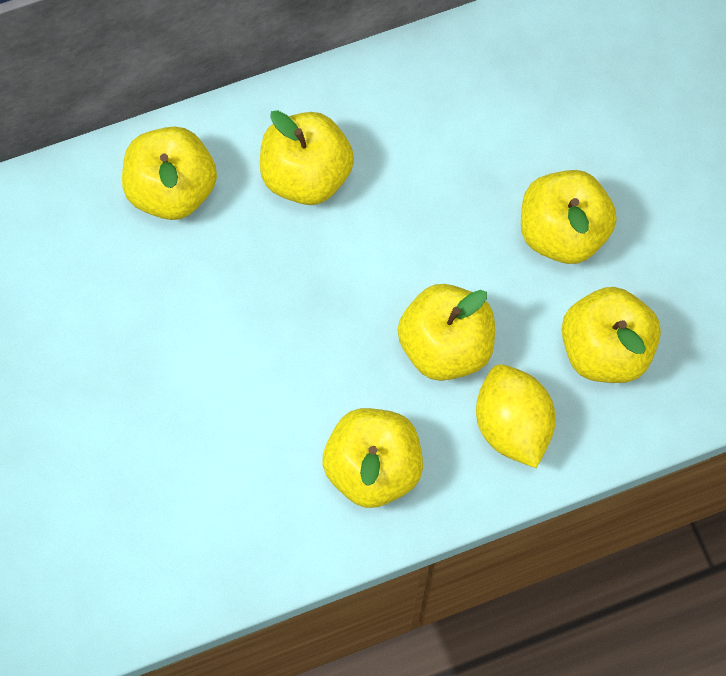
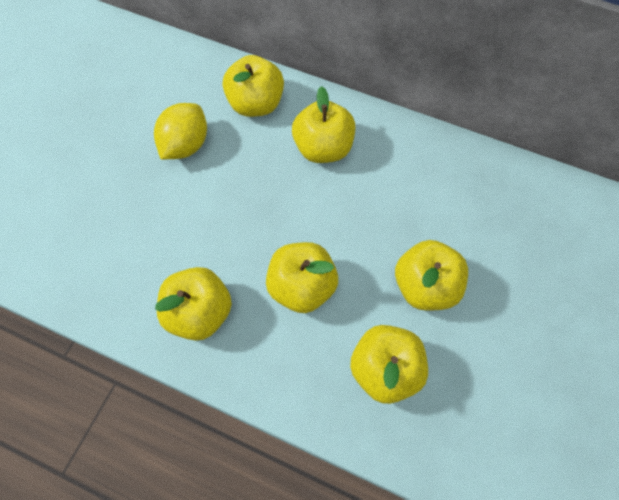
camera: 45 degrees right, 5 degrees down
yellow lemon [476,364,556,468] -> yellow lemon moved to [154,103,207,159]

